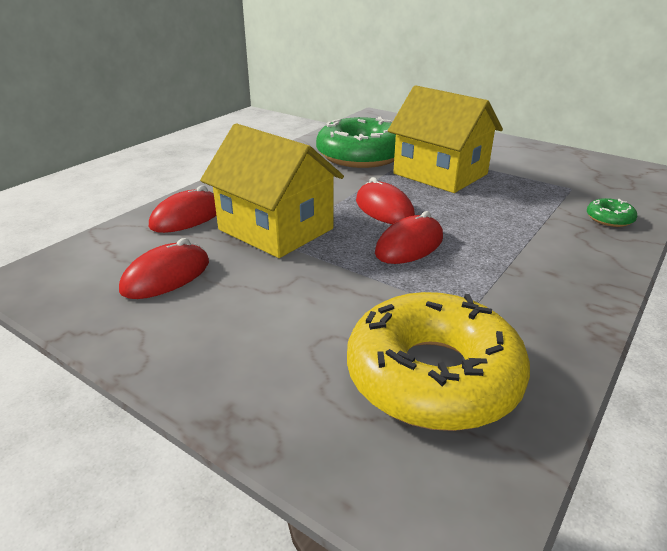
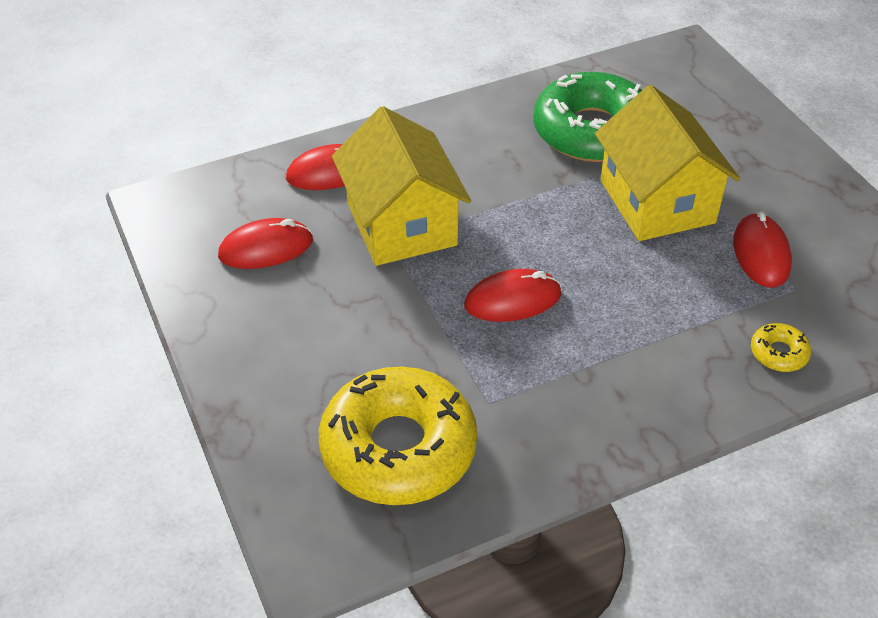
camera: 30 degrees right, 15 degrees up
red mouse [356,177,415,224] -> red mouse moved to [733,212,792,288]
green donut [587,198,637,227] -> yellow donut [751,323,811,372]

